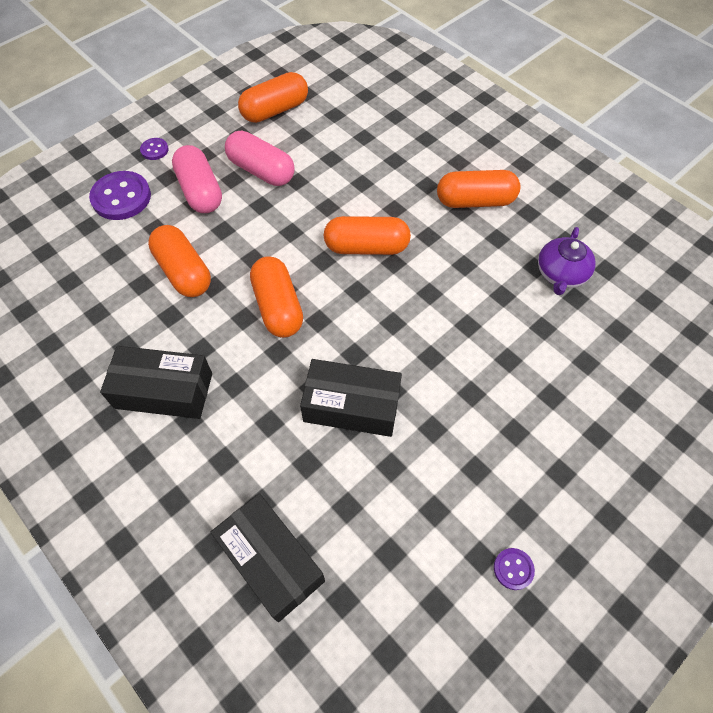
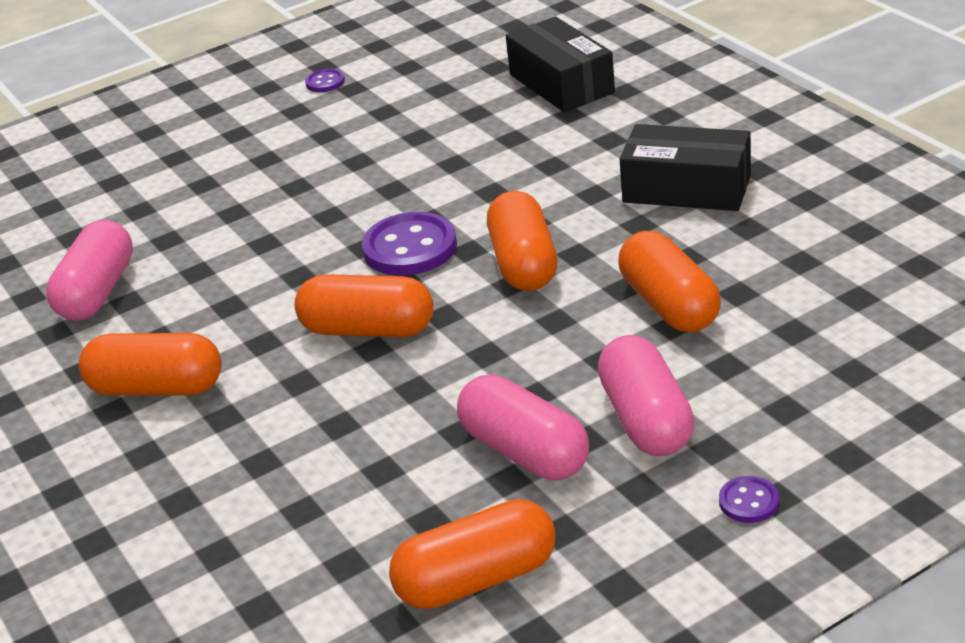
camera: 165 degrees left, 25 degrees down
purple button [89,171,151,220] -> purple button moved to [362,212,457,276]
black box [300,359,402,437] -> none
purple teapot [538,227,596,295] -> pink capsule [46,220,133,321]

